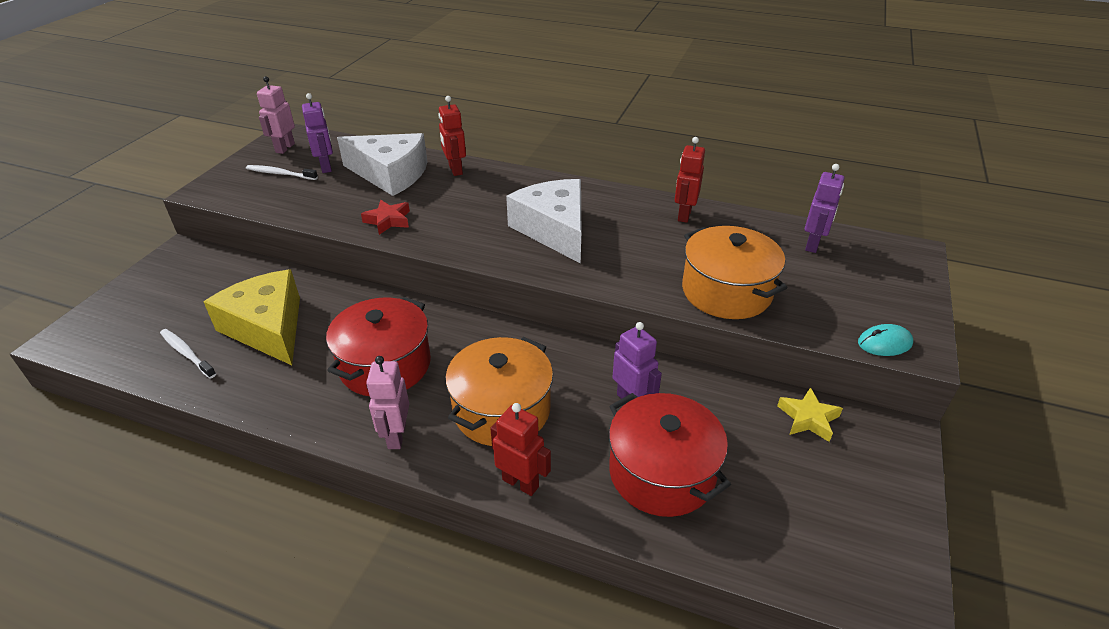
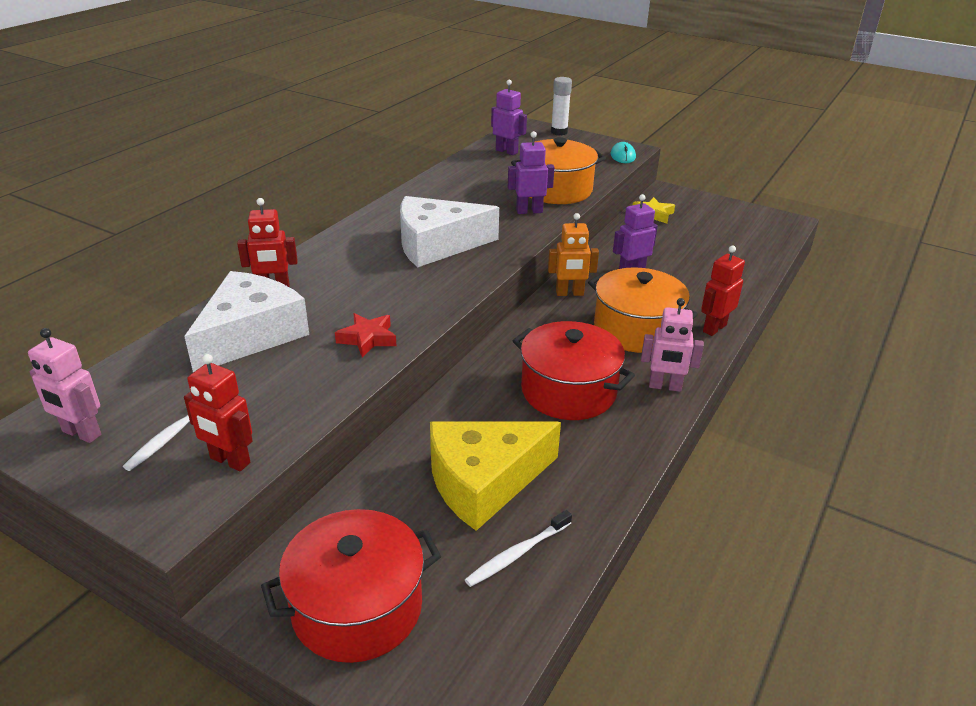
camera: 80 degrees left, 5 degrees down
purple robot [302,93,333,173] -> purple robot moved to [508,131,555,214]
red pot [609,393,731,517] -> red pot moved to [261,509,441,663]
red robot [675,137,705,223] -> red robot moved to [184,354,253,471]
none -> orange robot [548,213,599,296]
none -> white glue stick [551,77,572,136]

